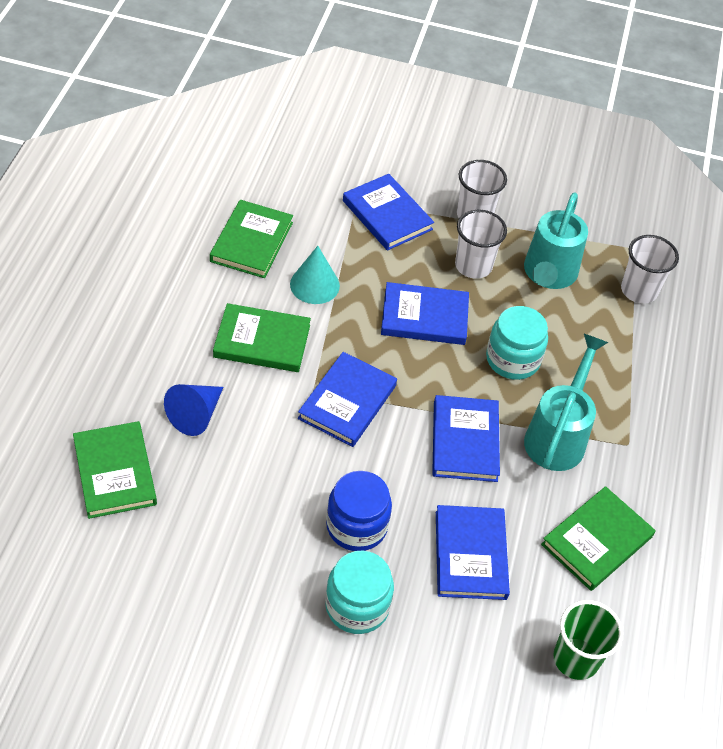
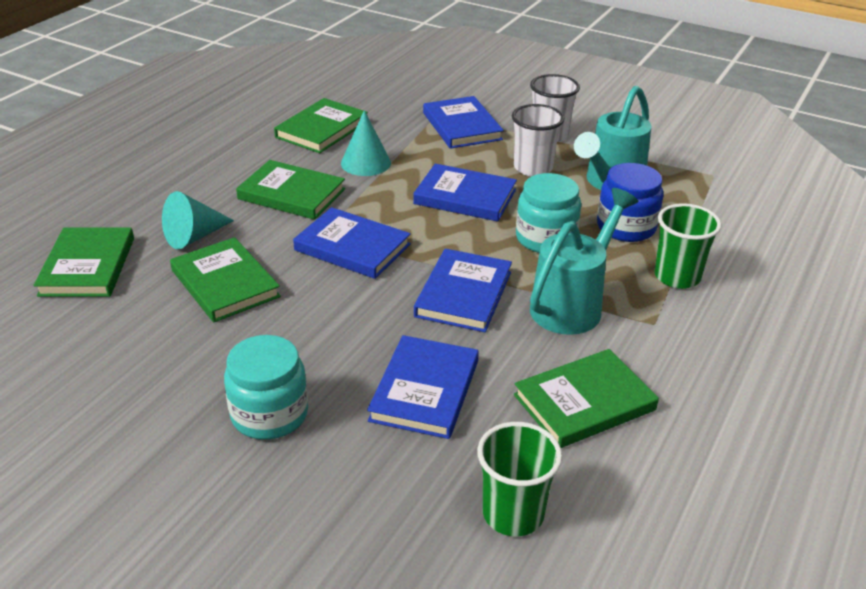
camera: 20 degrees right, 15 degrees down
blue cone [164,384,223,436] -> turquoise cone [162,191,234,249]
blue book [298,352,397,447] -> blue book turned 75 degrees clockwise [293,207,411,279]
blue jar [326,471,392,551] -> blue jar moved to [597,163,664,242]
white cup [621,235,679,304] -> none
none -> green book [170,237,281,322]
none -> green cup [654,203,722,289]

